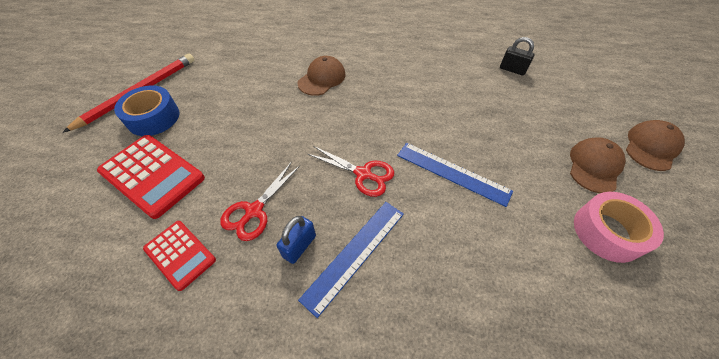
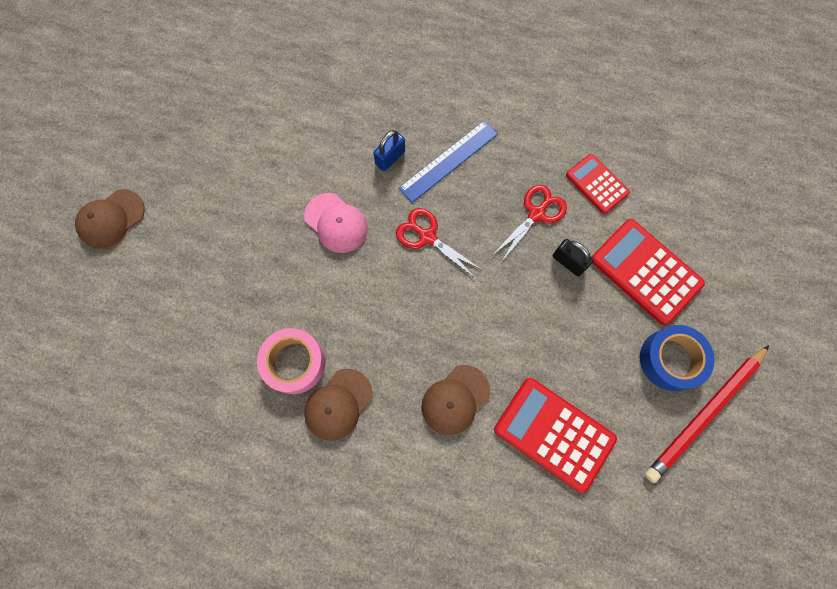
camera: 170 degrees left, 20 degrees up
blue padlock [276,216,316,264] -> blue padlock moved to [373,130,405,171]
blue ruler [397,143,513,207] -> pink cap [304,193,368,253]
black padlock [500,37,535,75] -> black padlock moved to [553,239,593,276]
brown cap [570,137,626,193] -> brown cap moved to [304,369,373,441]
pink tape [574,192,664,263] -> pink tape moved to [257,328,326,394]
none -> red calculator [494,378,617,493]

